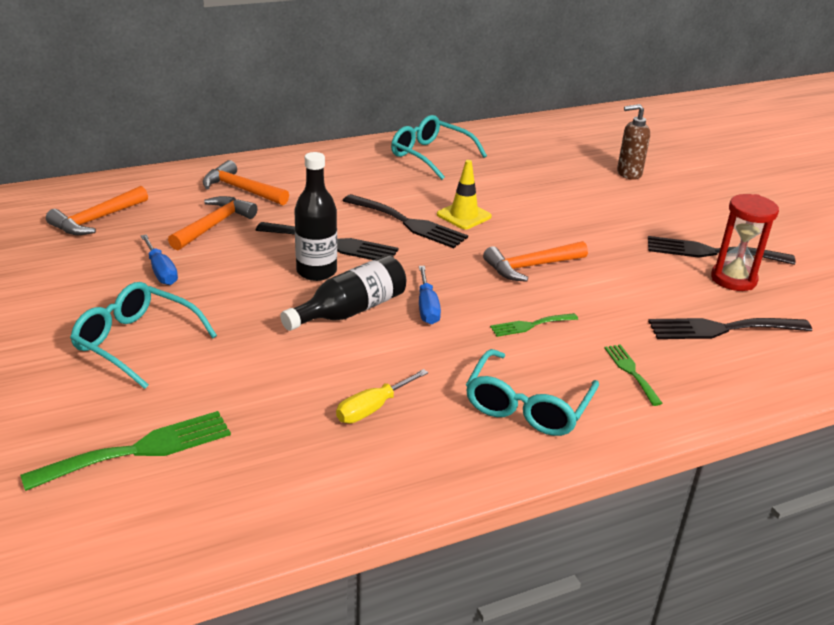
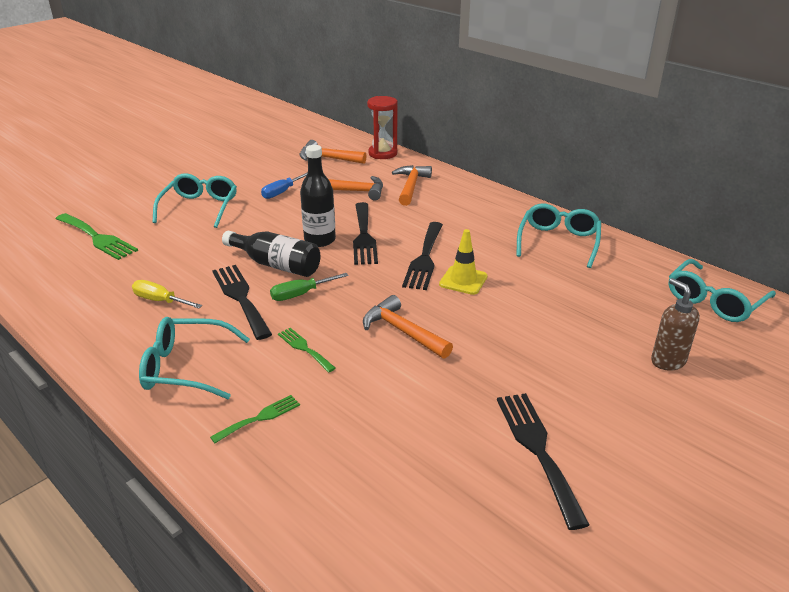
camera: 70 degrees right, 0 degrees up
blue screwdriver [419,266,441,324] -> green screwdriver [270,273,349,301]
black fork [648,318,812,339] -> black fork moved to [212,265,272,340]
red hourglass [711,194,779,291] -> red hourglass moved to [367,96,398,159]
none -> turquoise glasses [669,259,776,322]

